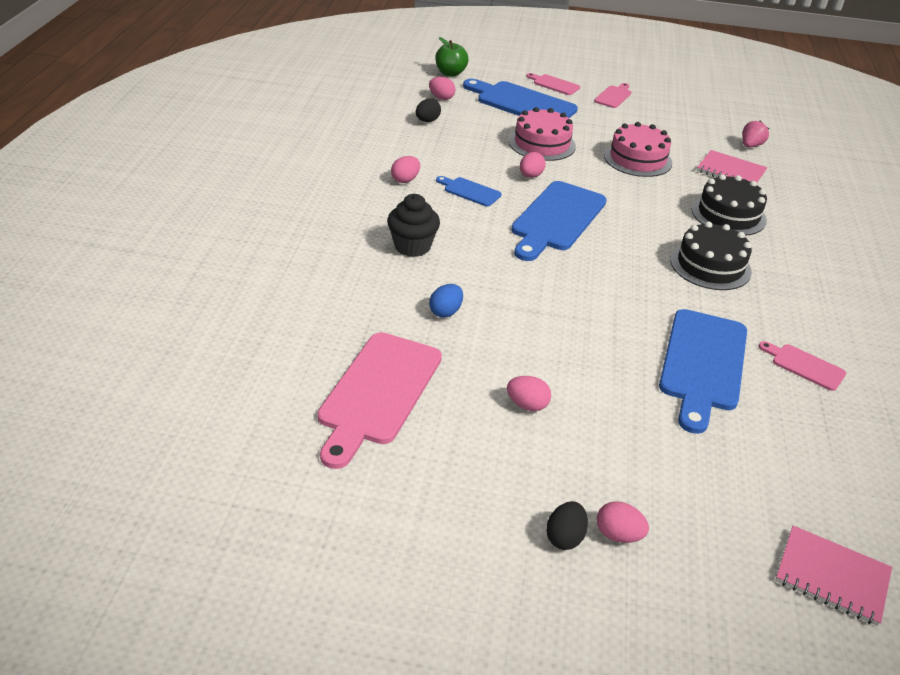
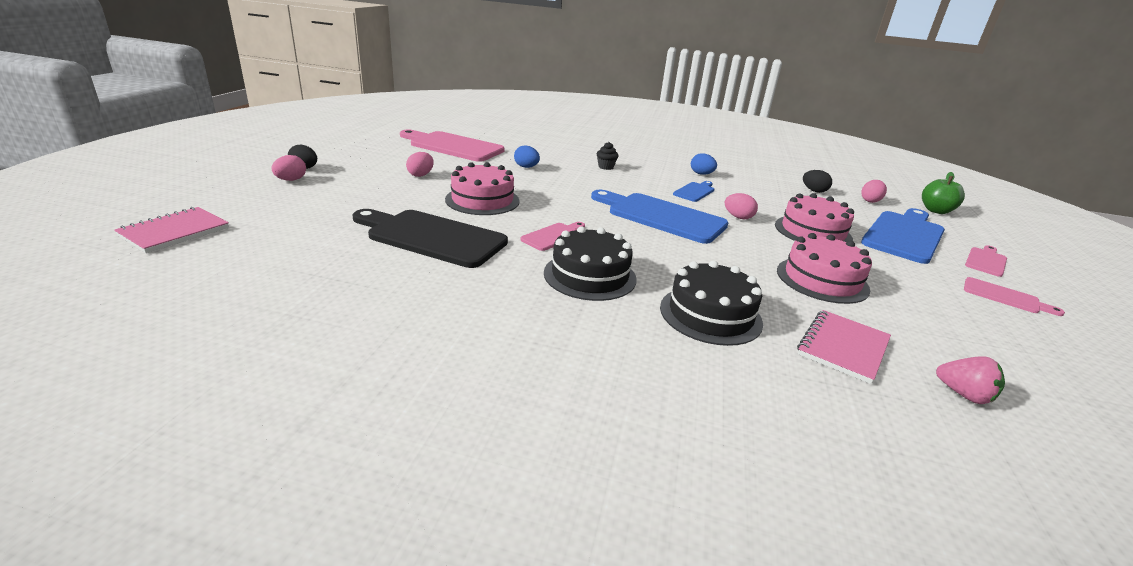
camera: 95 degrees right, 10 degrees down
black cupcake [387,194,440,257] -> black cupcake [597,142,619,170], size x0.57
pink egg [391,156,420,183] -> blue egg [691,153,717,175]
blue cutting board [659,309,747,434] -> black cutting board [352,209,508,268]
pink cutting board [758,341,846,391] -> pink cutting board moved to [521,222,585,251]
none -> pink cake [445,162,520,215]

